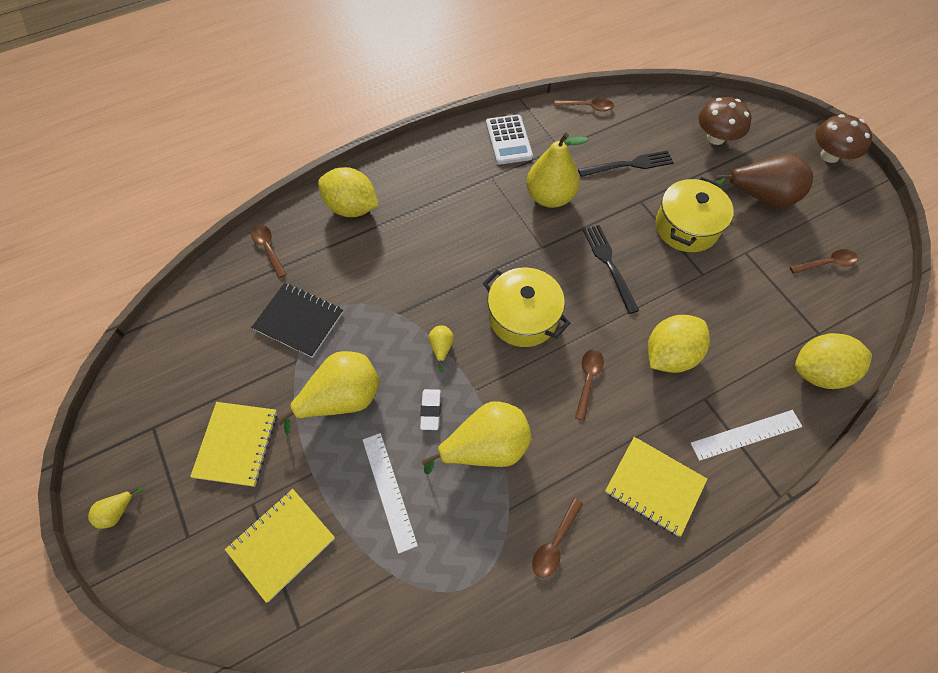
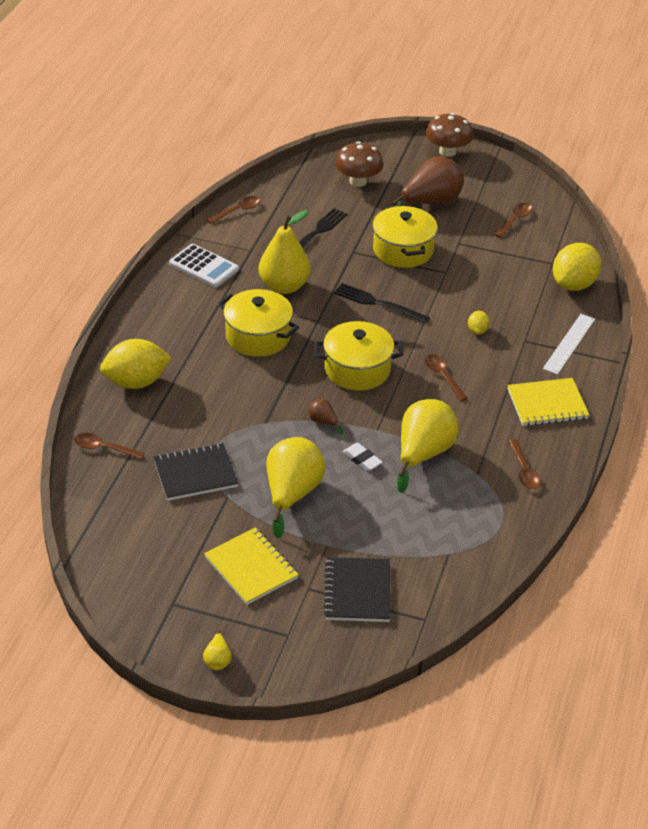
camera: 45 degrees left, 20 degrees down
yellow notebook [225,489,335,603] -> black notebook [324,557,390,622]
white ruler [363,433,418,554] -> none
yellow pear [428,325,454,372] -> brown pear [309,399,343,435]
yellow lemon [647,315,710,373] -> yellow lemon [468,311,490,334], size x0.46
none -> yellow pot [218,289,299,357]

